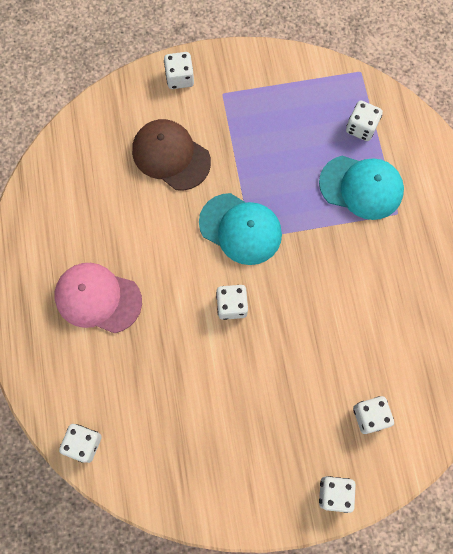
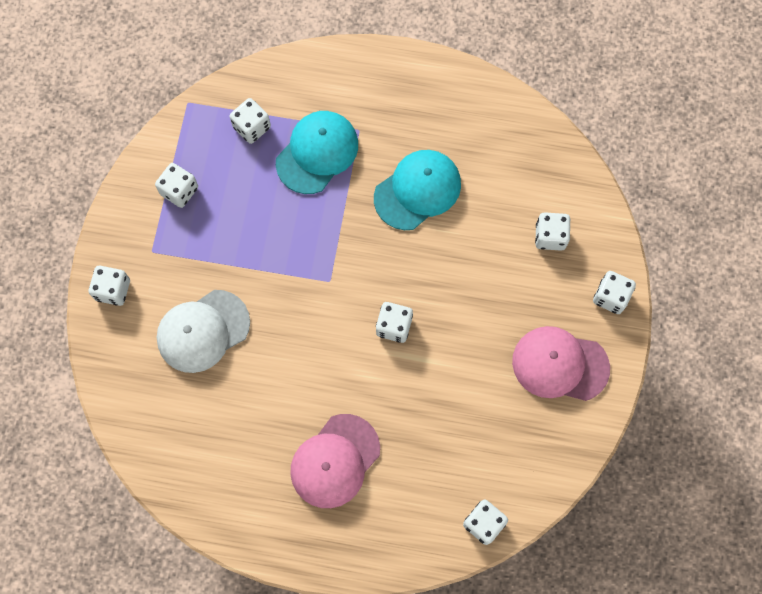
camera: 70 degrees left, 0 degrees up
brown cap [132,119,211,191] -> white cap [157,290,250,373]
turquoise cap [199,193,282,265] -> turquoise cap moved to [374,150,461,230]
none -> white dice [155,163,198,208]
none -> pink cap [512,326,610,401]

